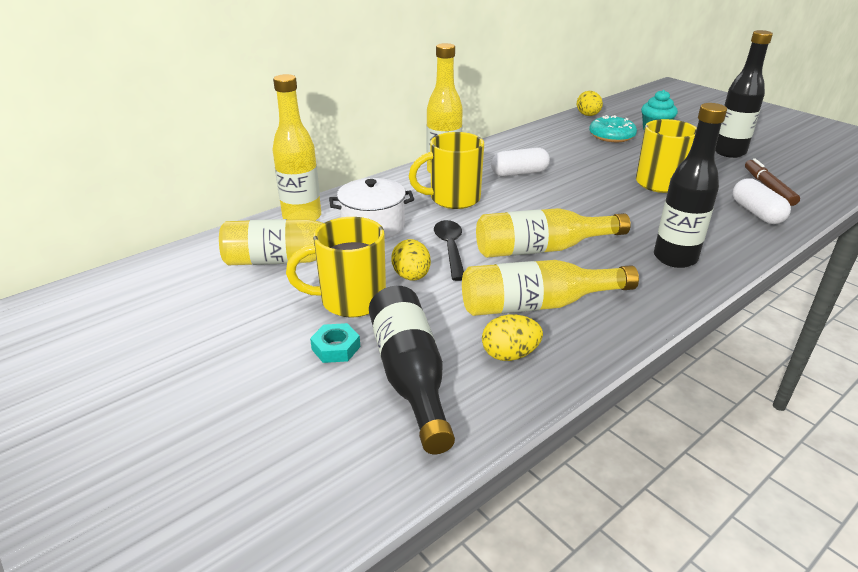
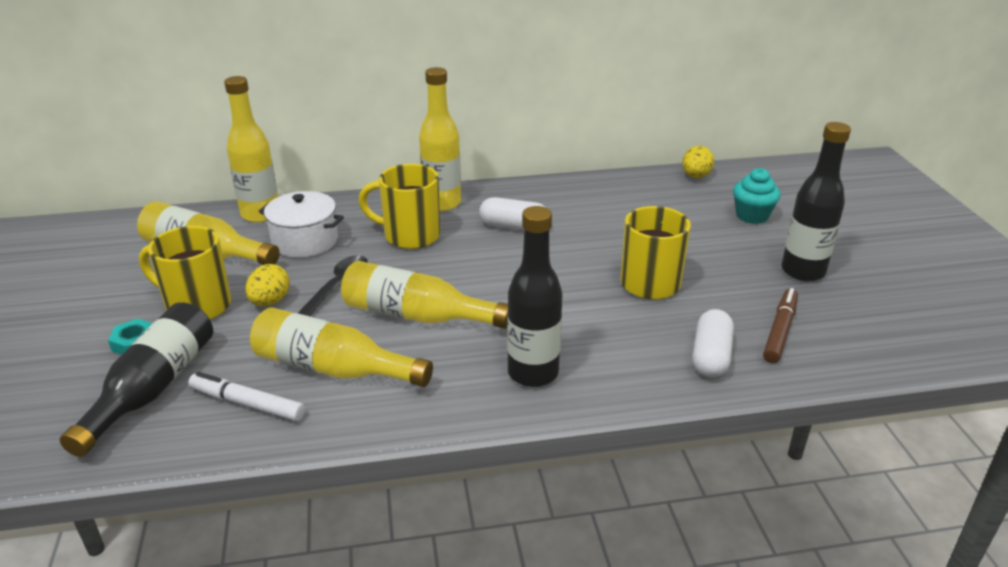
camera: 30 degrees right, 0 degrees up
yellow egg [482,315,543,361] -> white marker [188,372,305,421]
turquoise donut [589,115,637,142] -> none

